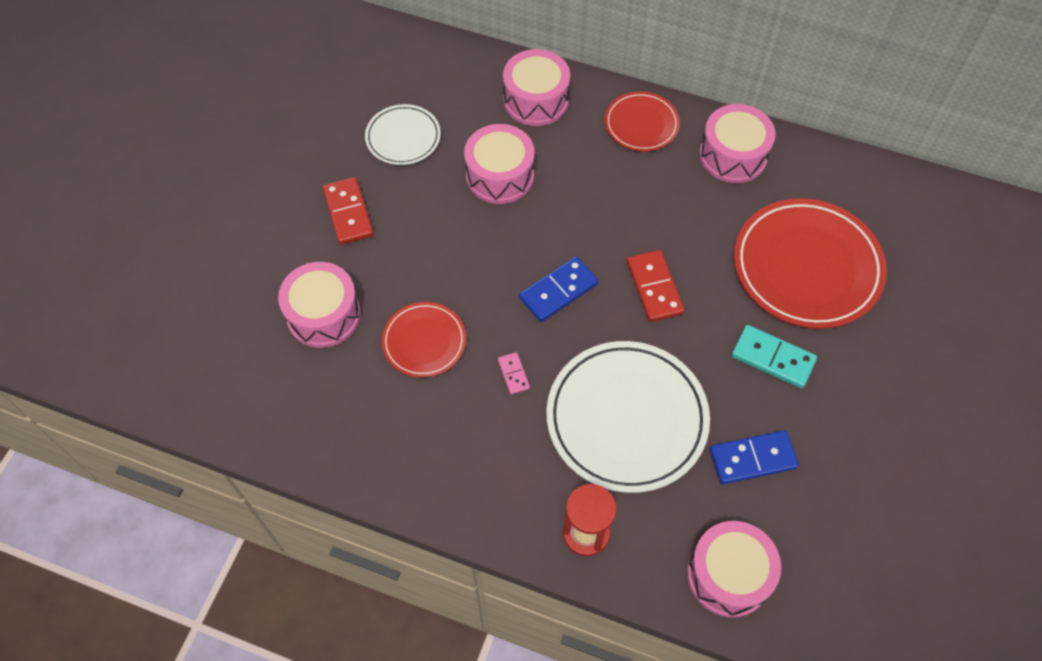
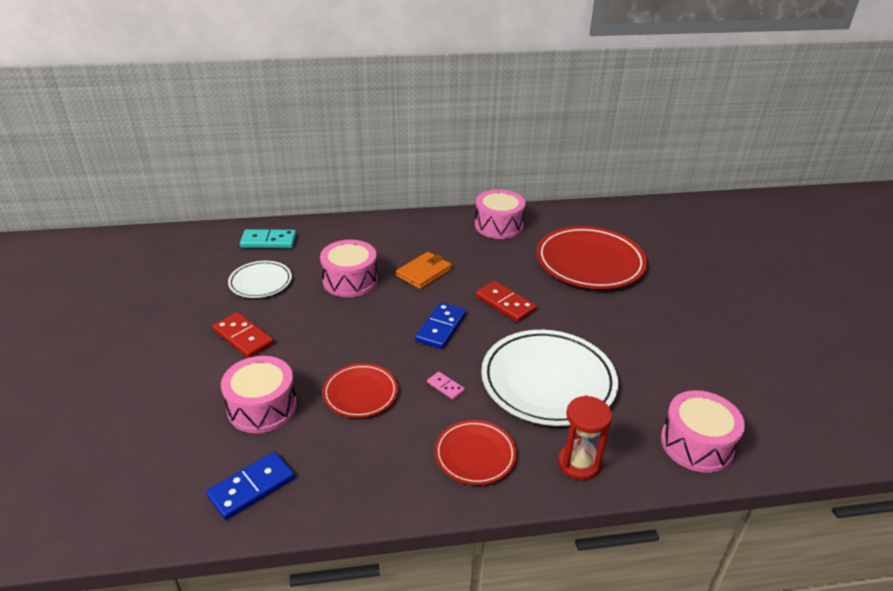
camera: 30 degrees left, 25 degrees down
pink drum [503,49,570,126] -> none
red plate [605,92,680,151] -> red plate moved to [435,420,517,485]
blue domino [710,430,799,485] -> blue domino moved to [206,452,295,520]
turquoise domino [732,325,817,389] -> turquoise domino moved to [240,229,297,248]
none -> orange wallet [396,252,452,289]

